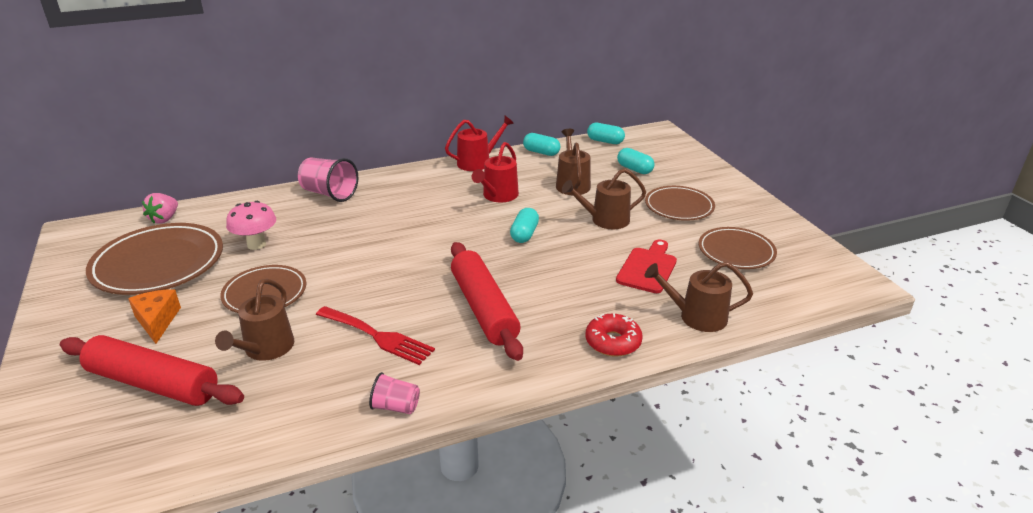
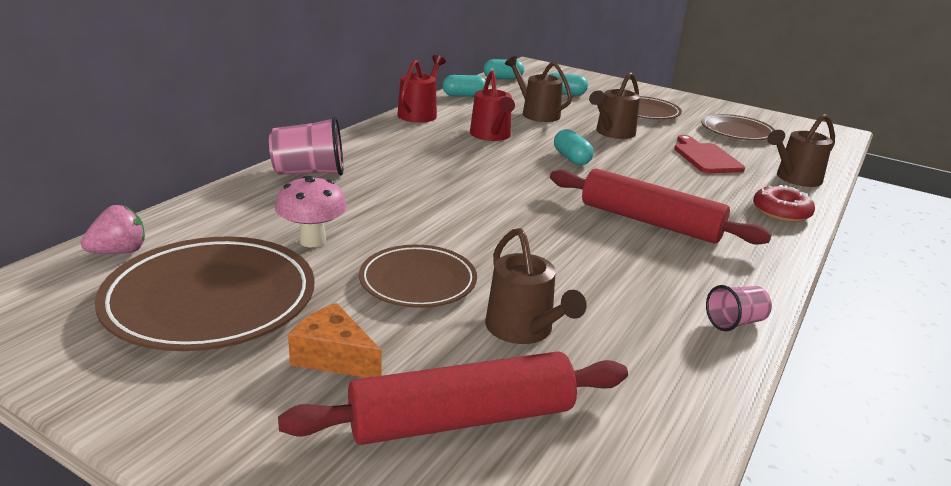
camera: 40 degrees left, 5 degrees down
pink strawberry [142,193,178,223] -> pink strawberry turned 105 degrees counterclockwise [81,205,145,254]
red fork [316,306,435,365] -> none

